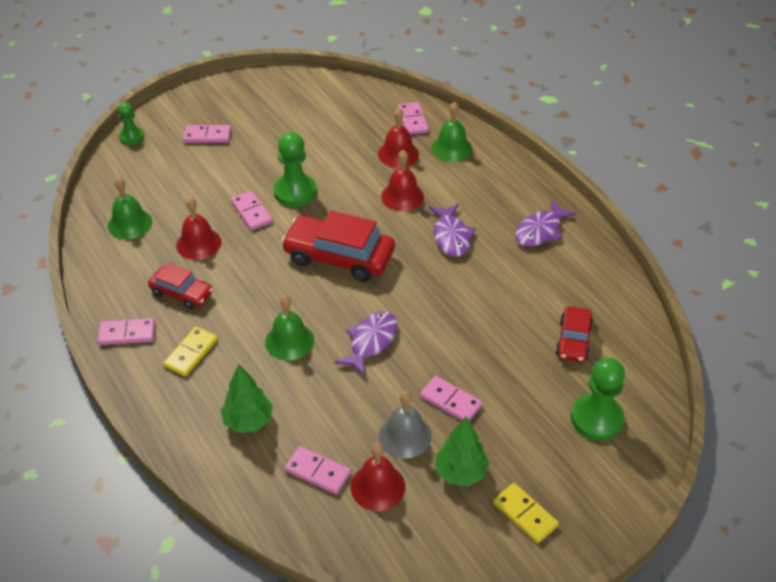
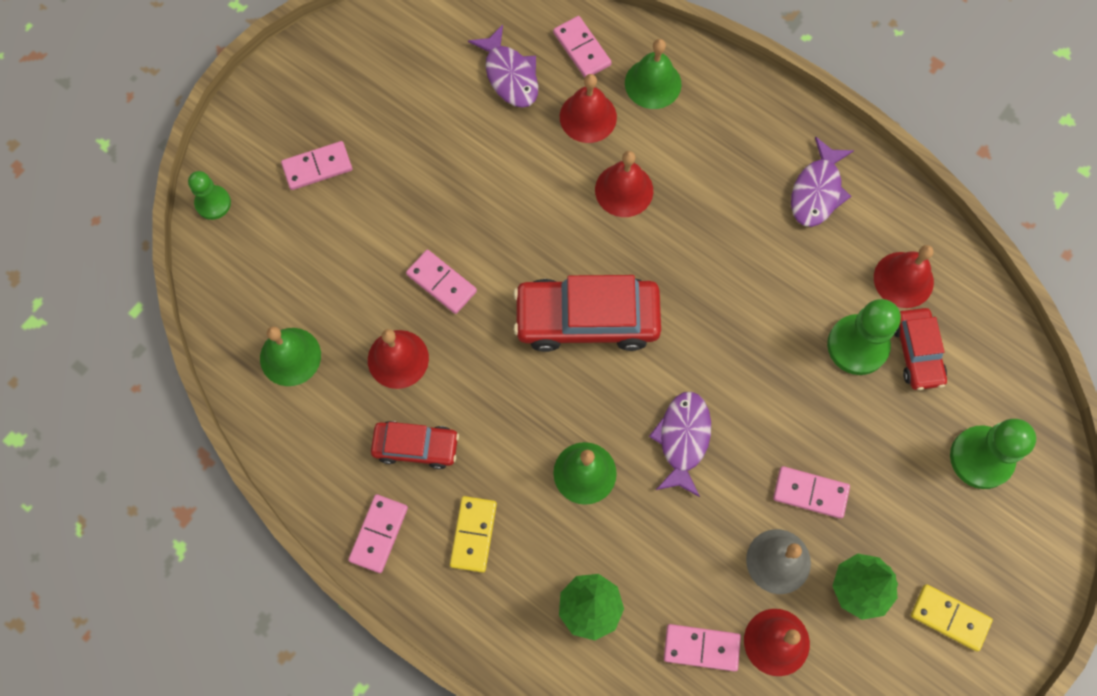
camera: 20 degrees left, 25 degrees up
pink domino [98,318,155,345] -> pink domino turned 45 degrees counterclockwise [348,494,408,573]
green pawn [273,132,317,207] -> green pawn moved to [827,299,901,375]
purple fish [429,204,476,257] -> purple fish moved to [468,25,538,108]
none -> red bell [874,245,934,308]

